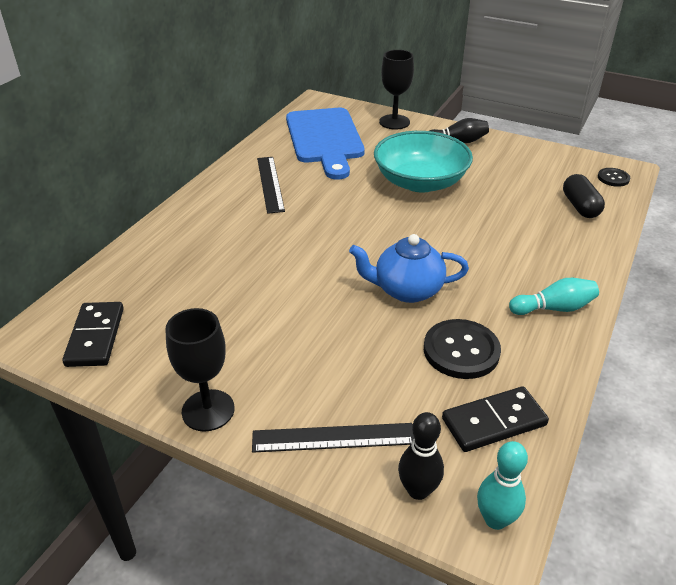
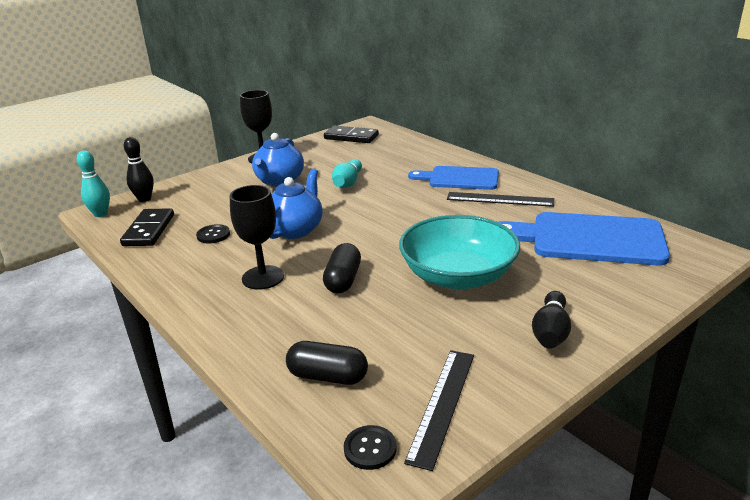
camera: 115 degrees right, 10 degrees down
black ruler [252,423,414,453] -> black ruler moved to [404,350,474,471]
black goblet [379,50,414,129] -> black goblet moved to [230,185,284,290]
black button [424,319,501,379] -> black button [196,224,230,243], size x0.55
turquoise bowling pin [509,278,599,315] -> turquoise bowling pin moved to [332,159,362,188]
none -> blue teapot [252,133,304,187]
none -> black capsule [323,243,361,293]
none -> blue cutting board [408,166,499,190]

